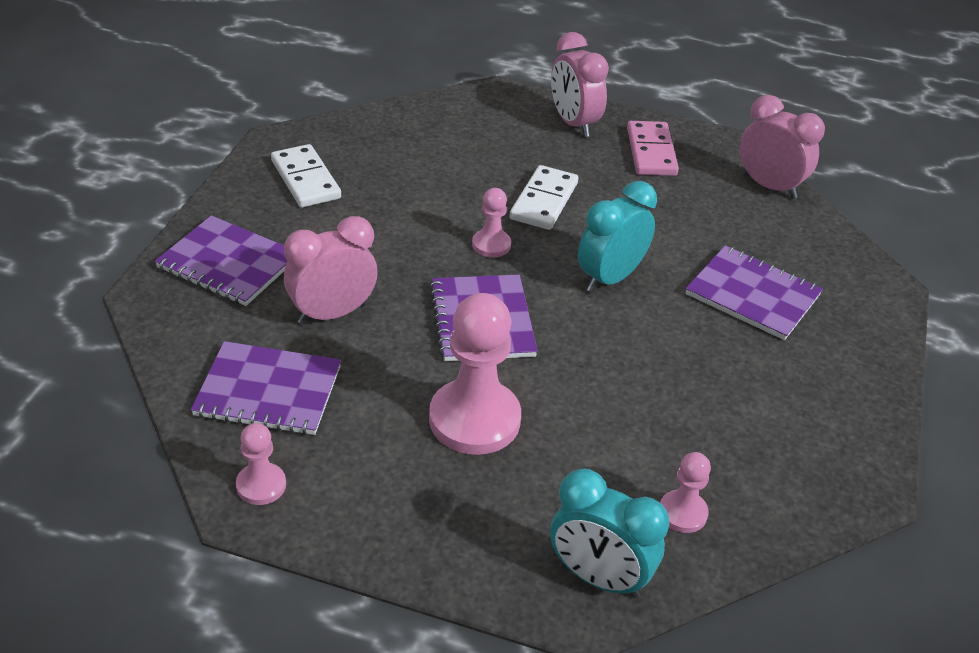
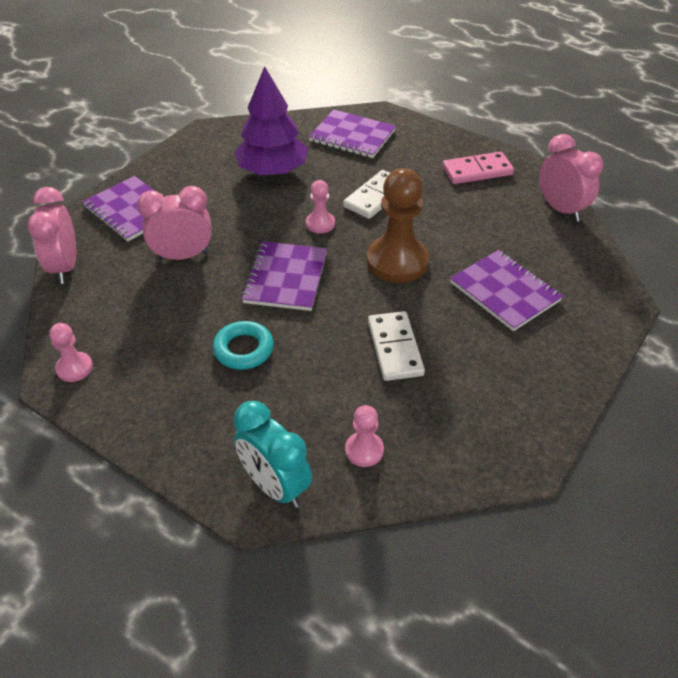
camera: 20 degrees right, 5 degrees up
purple notebook [191,341,341,435] -> purple notebook moved to [309,109,396,158]
white domino [271,144,341,207] -> white domino moved to [368,311,425,381]
pink pawn [429,293,521,455] -> turquoise ring [213,321,274,370]
pink clock [551,32,609,137] -> pink clock moved to [27,187,76,284]
turquoise clock [578,181,657,292] -> brown pawn [367,168,429,283]
pink domino [627,121,679,176] -> pink domino turned 60 degrees clockwise [442,152,514,184]
none -> purple tree [234,66,308,175]

